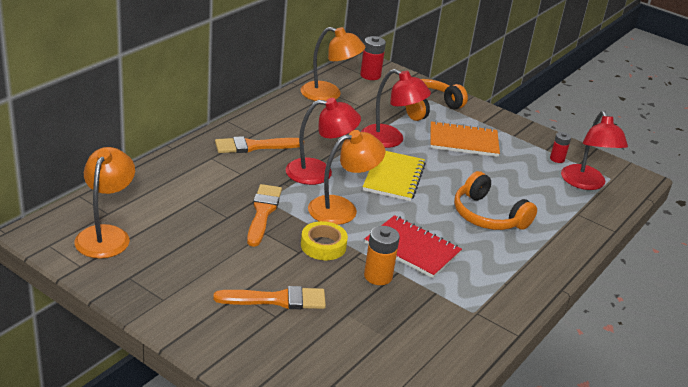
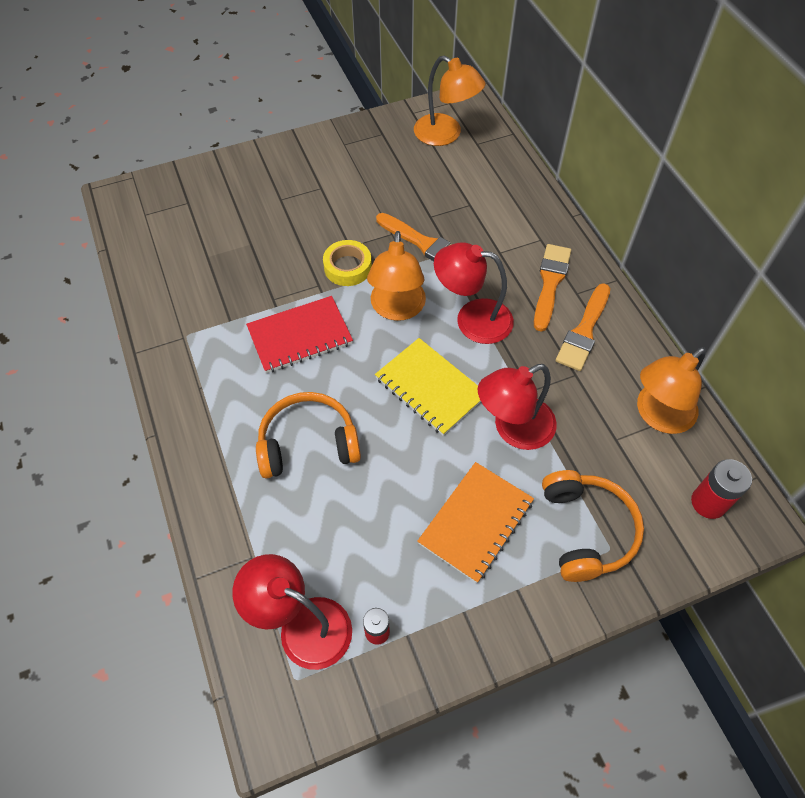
camera: 125 degrees right, 25 degrees up
orange brush [213,286,326,309] -> orange brush moved to [556,283,610,371]
red lamp [286,98,361,185] -> red lamp turned 75 degrees clockwise [434,242,514,344]
orange battery [364,226,400,285] -> none

